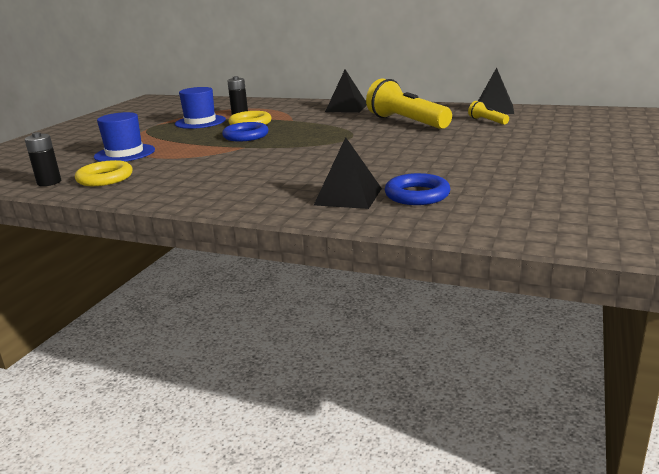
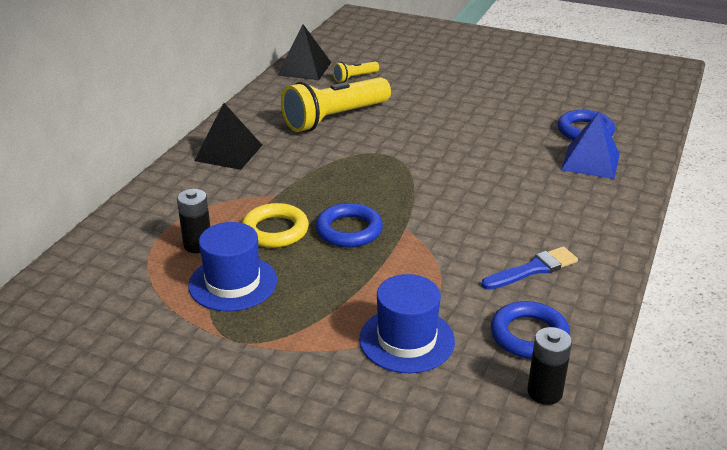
camera: 90 degrees left, 10 degrees up
yellow ring [75,160,133,186] -> blue ring [491,301,570,359]
black pyramid [314,137,382,209] -> blue pyramid [561,111,620,179]
none -> blue brush [482,247,578,290]

